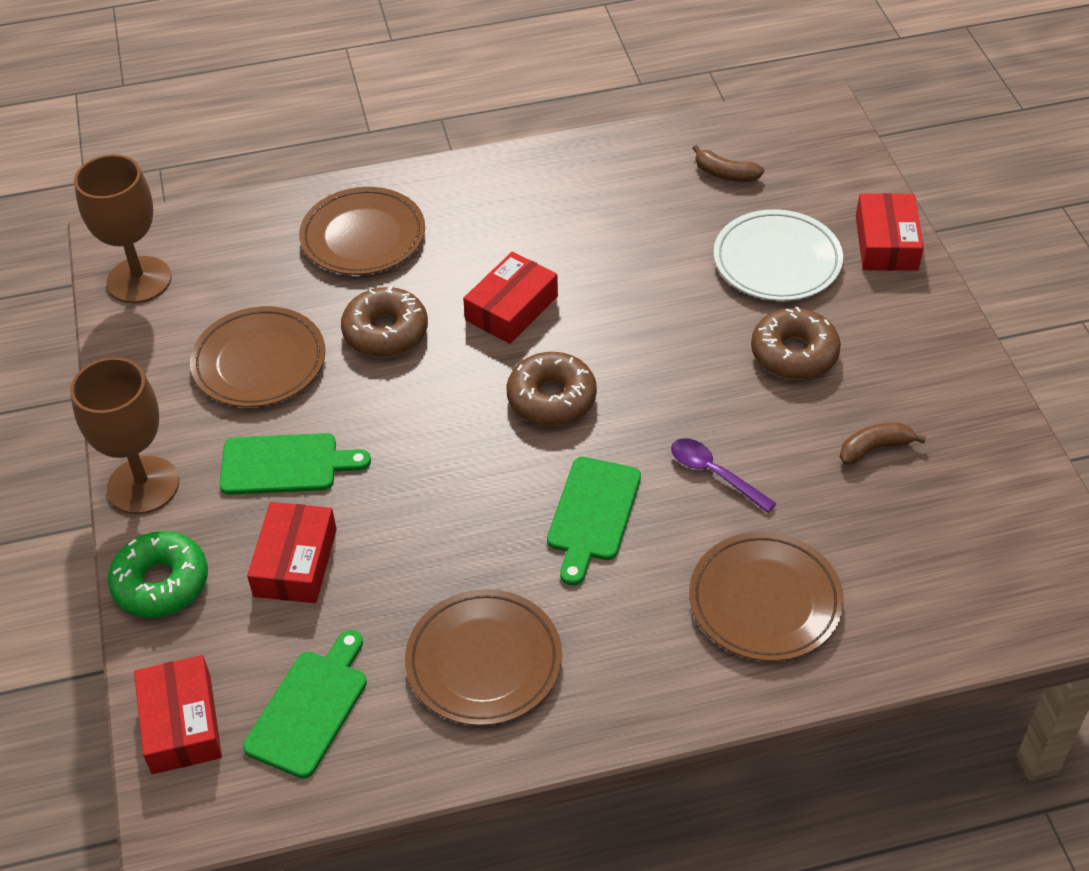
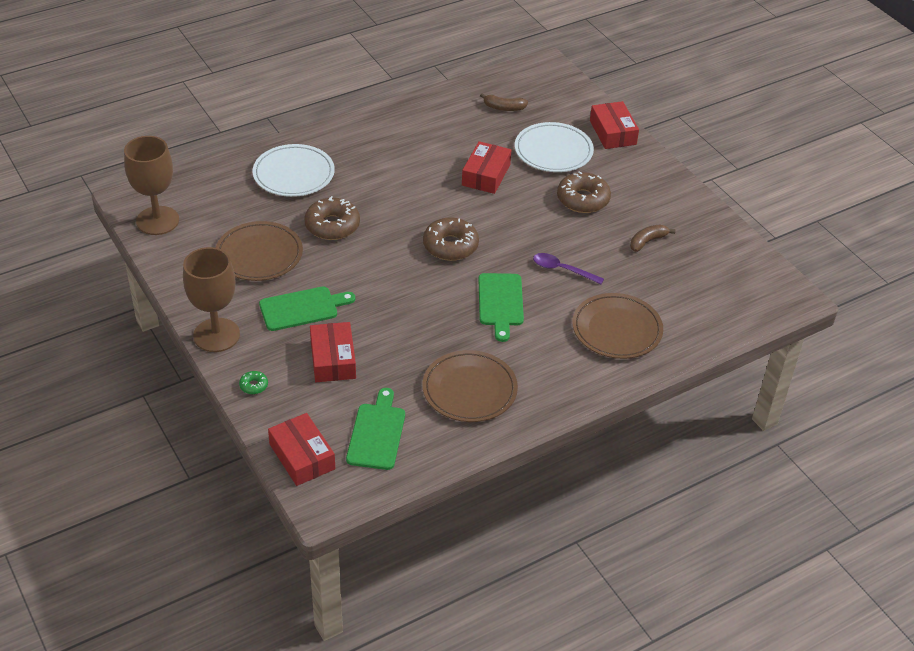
camera: 20 degrees left, 5 degrees down
green donut [108,531,208,618] -> green donut [239,371,268,394], size x0.46
brown plate [299,187,425,275] -> white plate [253,144,335,197]
red box [463,251,558,344] -> red box moved to [462,141,511,194]

